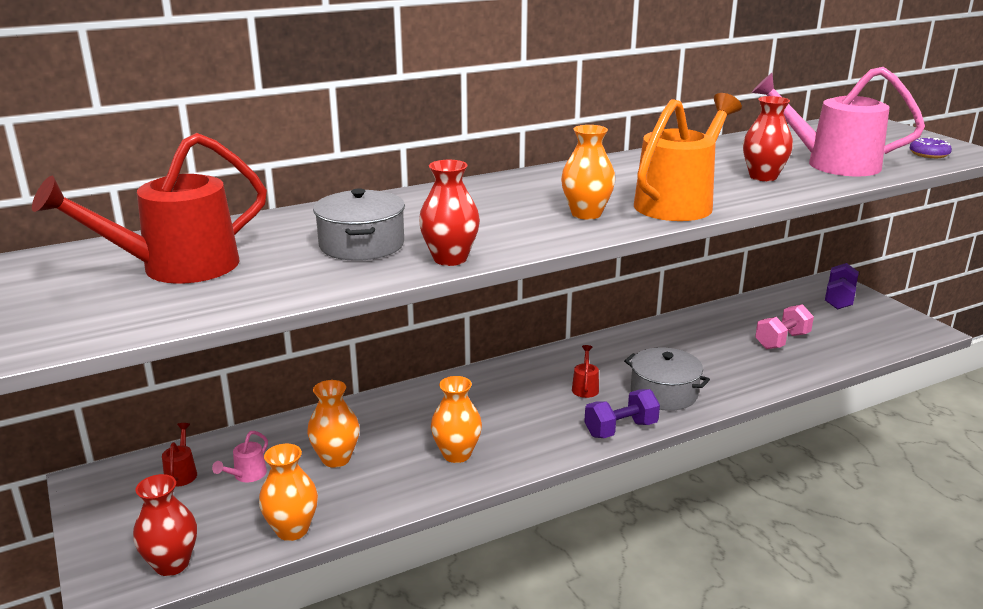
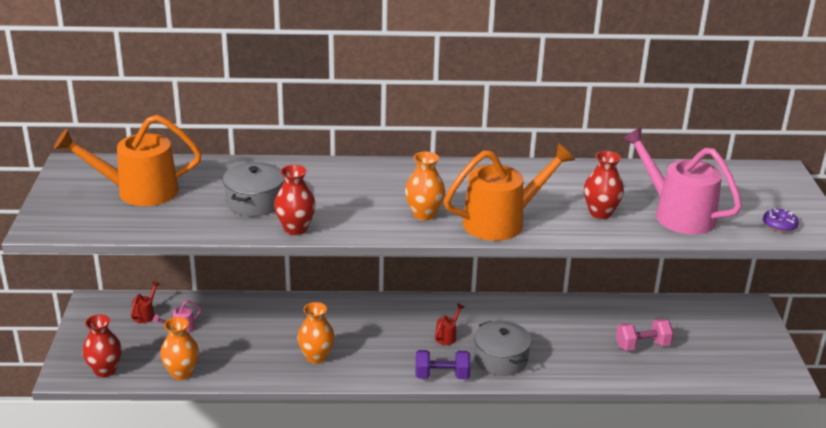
camera: 25 degrees right, 5 degrees up
red watering can [32,133,267,284] -> orange watering can [54,115,202,206]
orange vase [307,380,359,468] -> none
purple dumbbell [825,263,859,310] -> none

